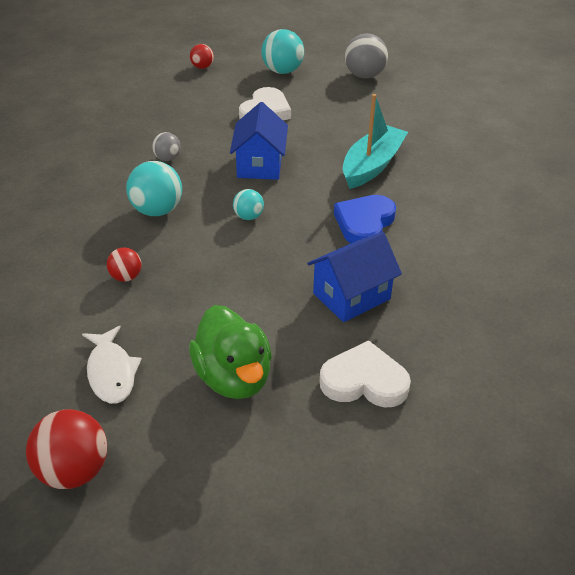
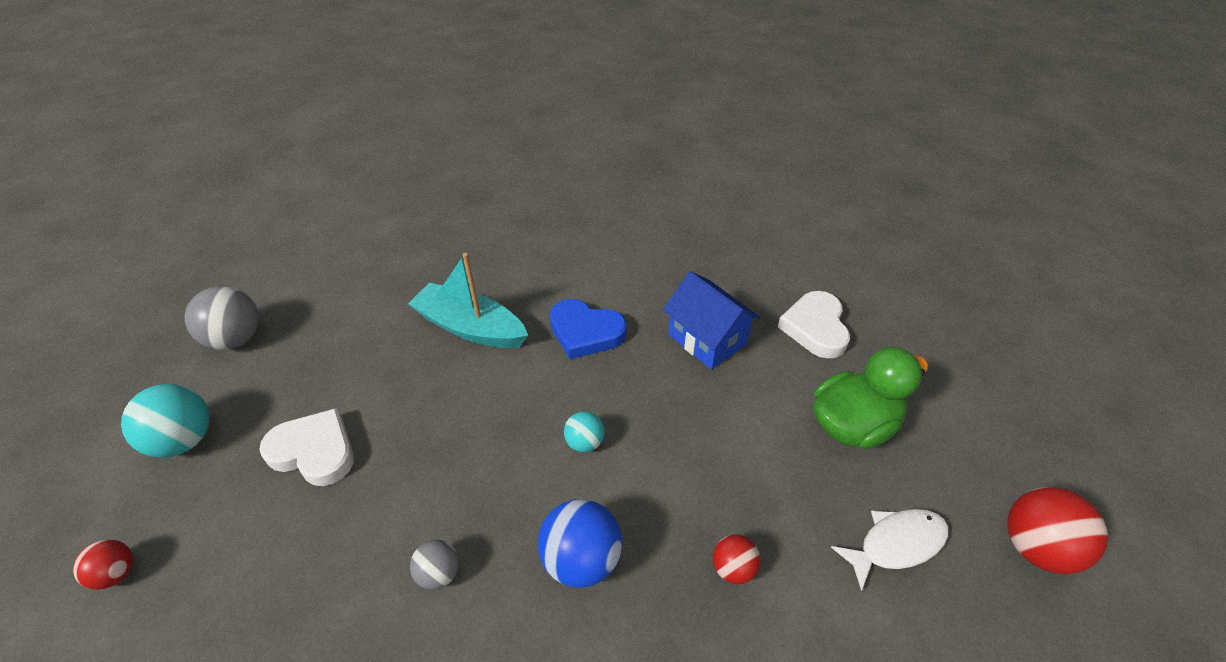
camera: 95 degrees left, 5 degrees up
turquoise ball [126,161,182,216] -> blue ball [538,499,622,588]
blue house [230,102,288,180] -> none

